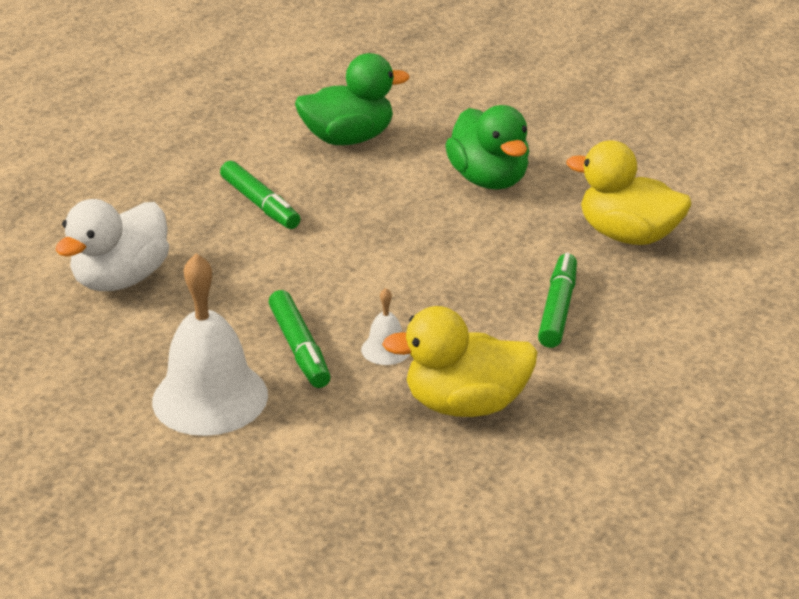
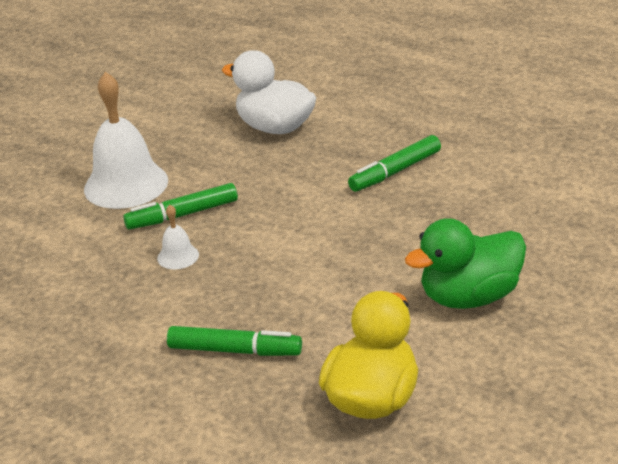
camera: 90 degrees right, 0 degrees up
green duck [295,53,410,145] -> none
yellow duck [382,306,538,417] -> none

